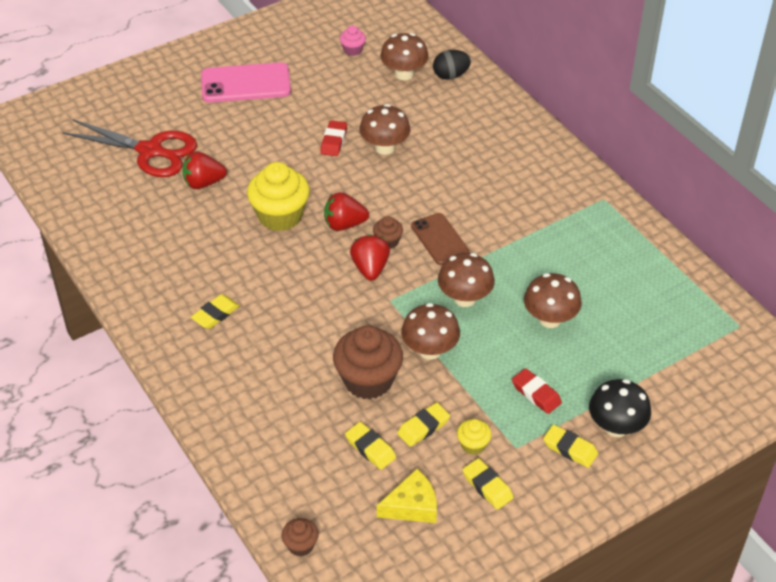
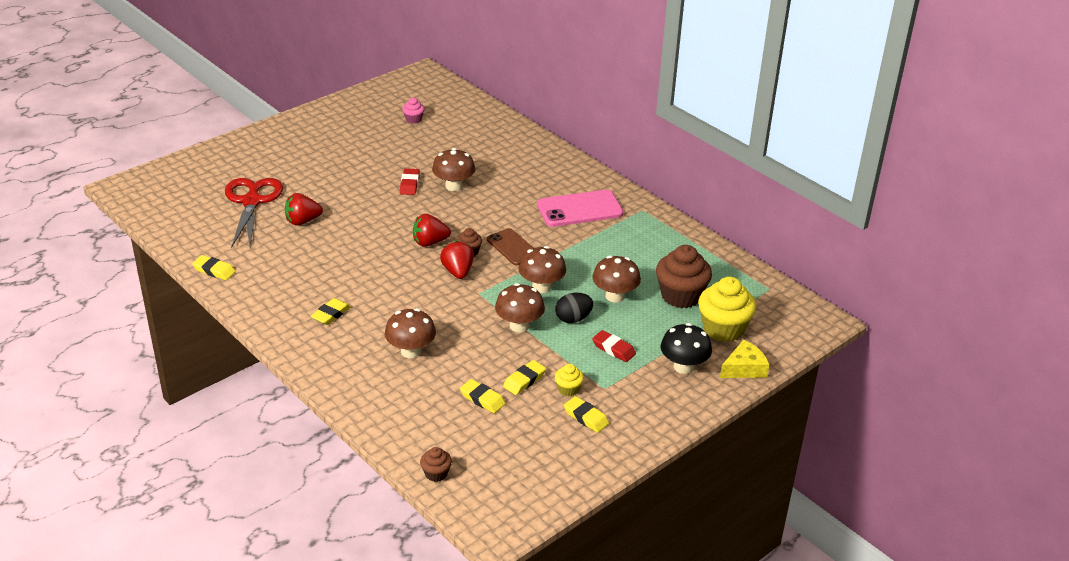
camera: 10 degrees left, 10 degrees down
red scissors [63,119,197,177] -> red scissors turned 105 degrees counterclockwise [225,178,283,247]
pink phone [201,62,291,102] -> pink phone moved to [537,190,623,227]
yellow cupcake [247,162,310,231] -> yellow cupcake moved to [698,277,756,342]
brown cupcake [333,325,403,399] -> brown cupcake moved to [656,245,712,308]
yellow cheese [377,469,437,523] -> yellow cheese moved to [720,339,769,378]
brown mushroom [380,33,429,80] -> brown mushroom moved to [385,308,436,358]
black egg [433,50,471,80] -> black egg moved to [555,293,593,323]
yellow eraser [543,425,598,468] -> yellow eraser moved to [192,255,236,280]

